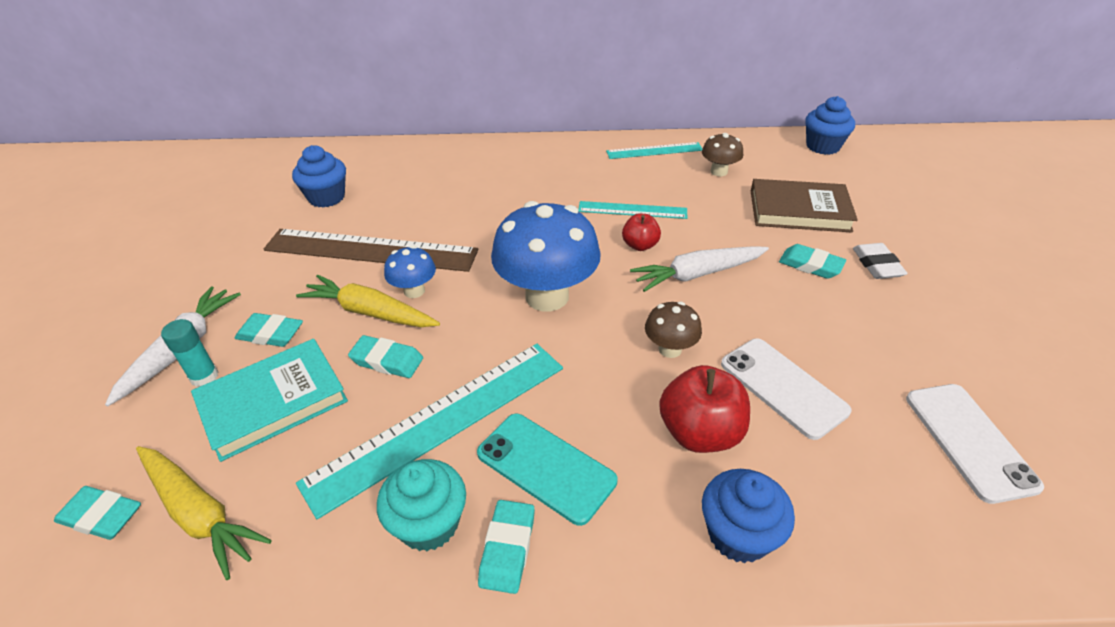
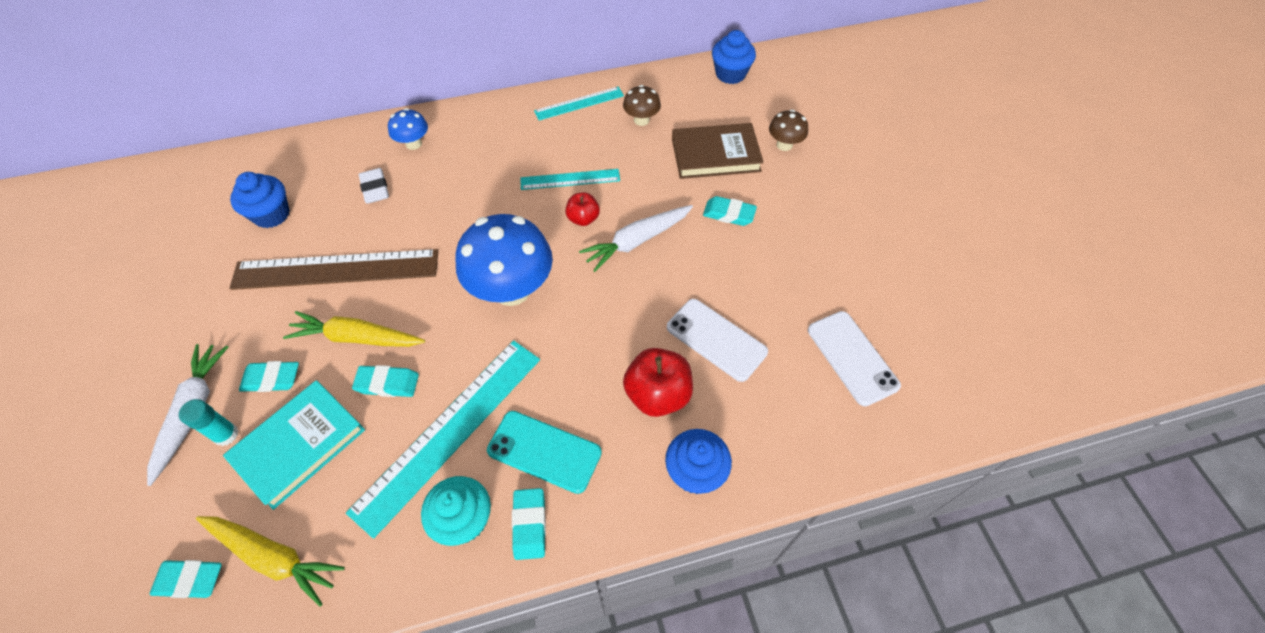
camera: 15 degrees left, 15 degrees up
blue mushroom [384,246,436,298] -> blue mushroom moved to [388,108,428,150]
brown mushroom [645,302,702,358] -> brown mushroom moved to [769,109,808,151]
white eraser [853,243,908,279] -> white eraser moved to [359,168,389,204]

